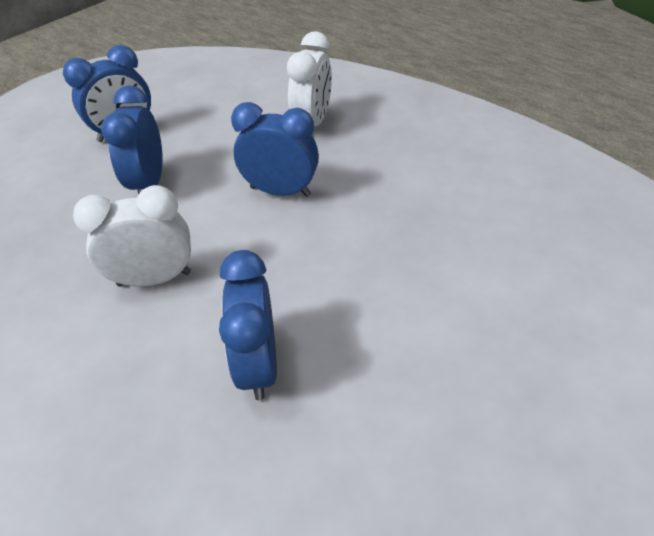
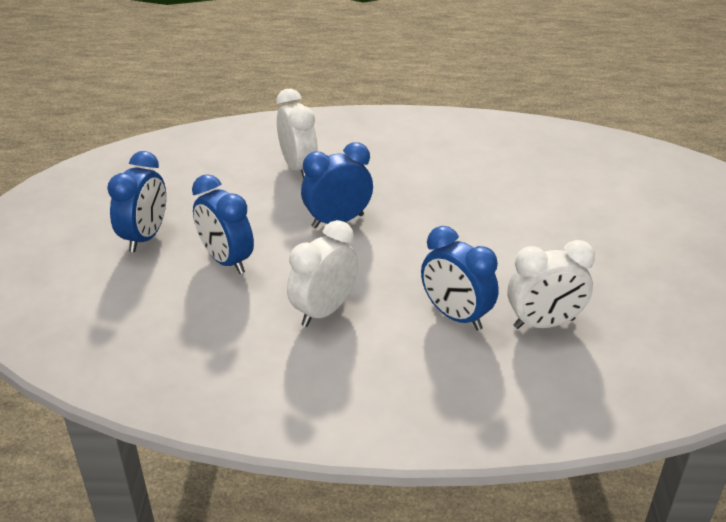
camera: 40 degrees left, 10 degrees down
none -> white clock [508,240,595,329]

